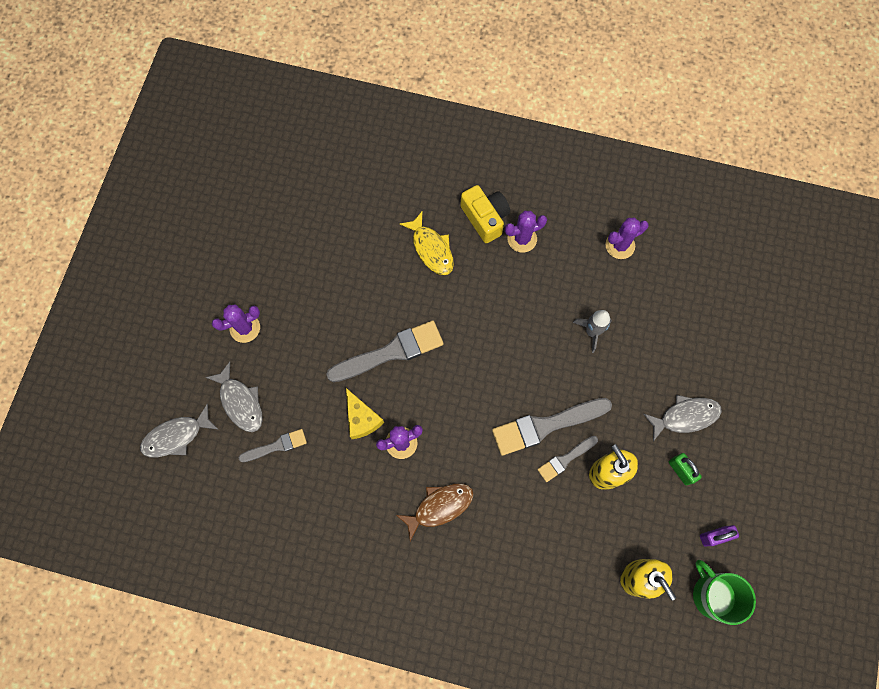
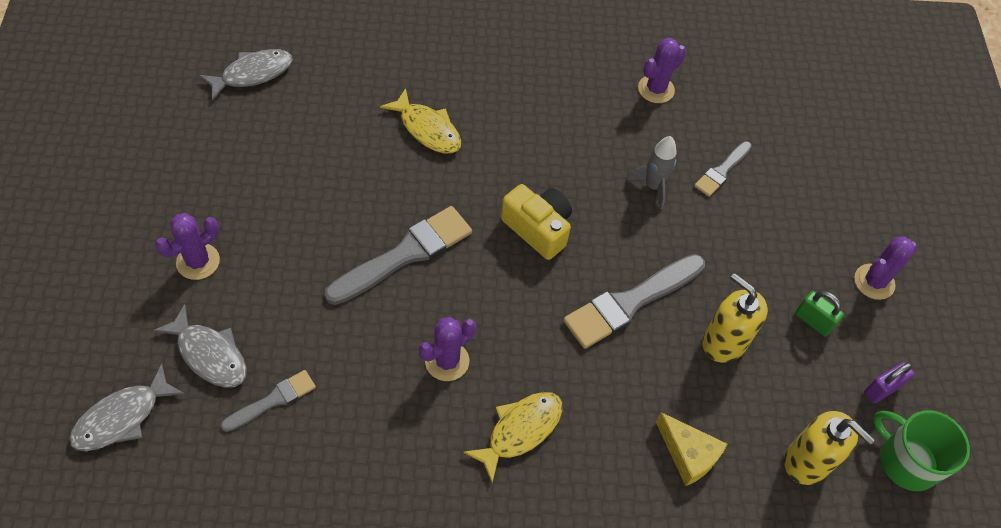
camera: 20 degrees left, 15 degrees down
yellow cheese [346,388,384,439] -> yellow cheese moved to [656,412,727,486]
brown fish [397,483,474,541] -> yellow fish [463,392,562,483]
yellow camera [460,185,510,243] -> yellow camera moved to [501,184,572,260]
purple cactus [505,211,547,253] -> purple cactus moved to [854,237,917,300]
grey brush [537,436,598,482] -> grey brush moved to [694,141,752,197]
grey fish [644,395,722,442] -> grey fish moved to [199,49,293,101]

